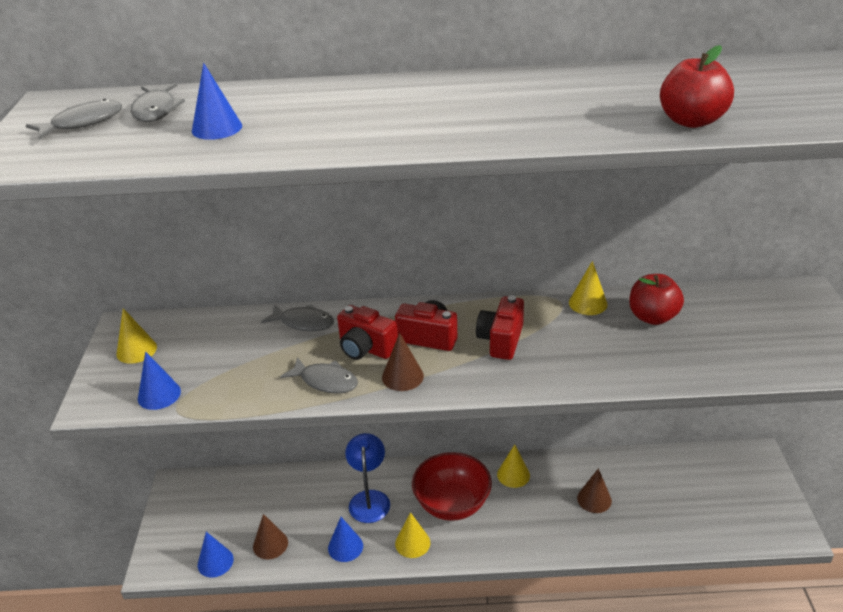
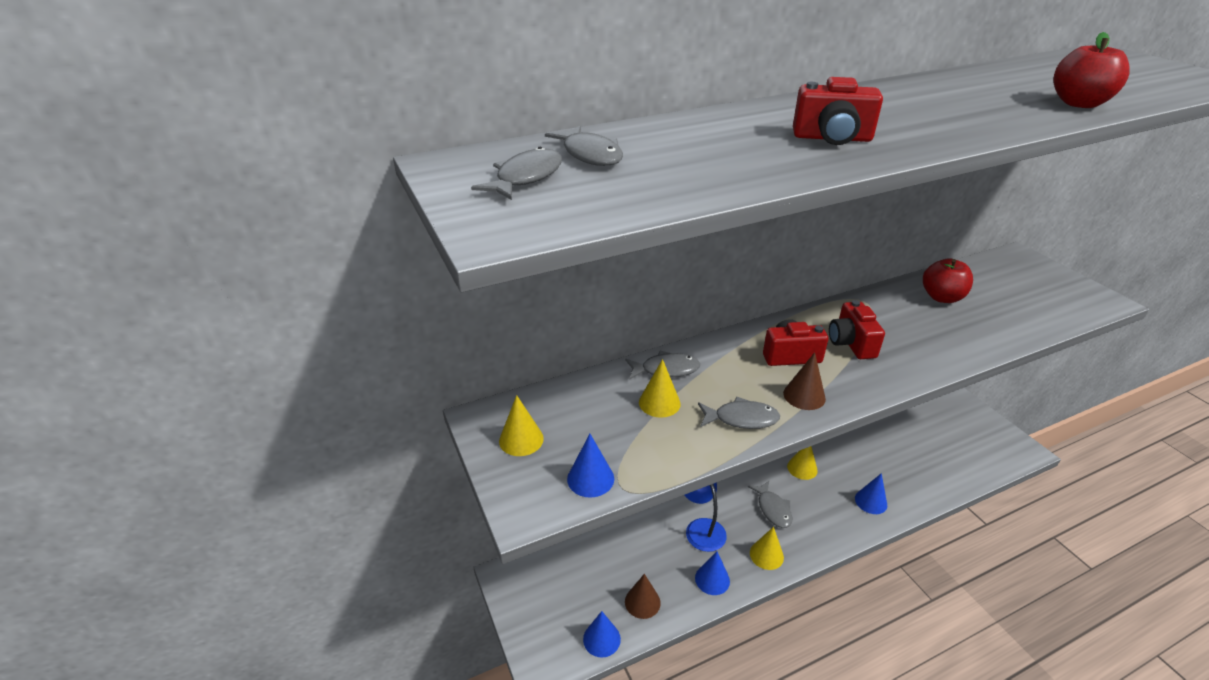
camera: 25 degrees left, 0 degrees up
blue cone [192,63,242,140] -> blue cone moved to [855,473,887,514]
red camera [337,305,398,360] -> red camera moved to [793,77,883,145]
red bowl [412,452,492,521] -> grey fish [748,481,792,528]
yellow cone [569,261,607,315] -> yellow cone moved to [639,359,681,418]
brown cone [577,468,612,513] -> none

